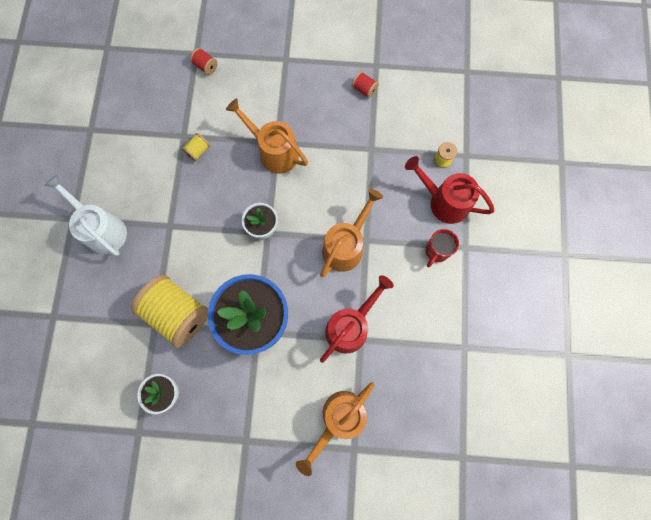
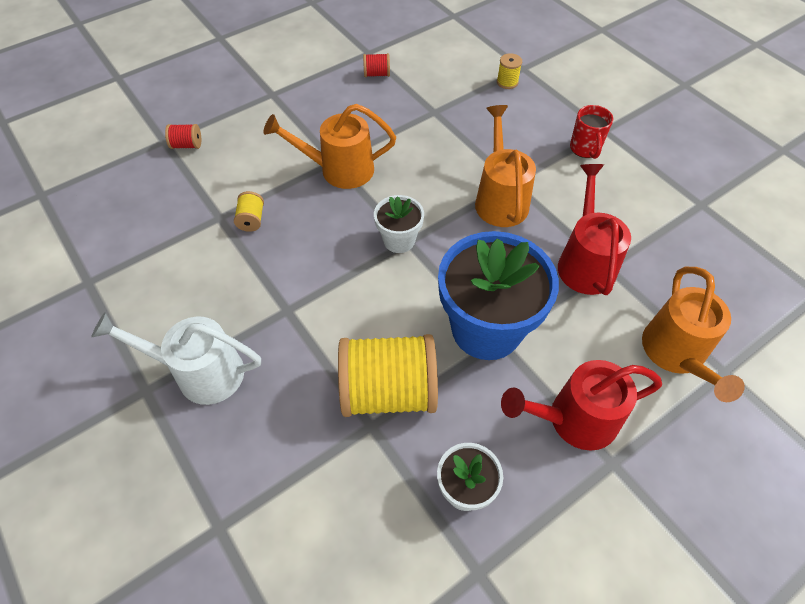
camera: 40 degrees left, 20 degrees down
red watering can [405,156,494,224] -> red watering can moved to [501,360,662,451]

